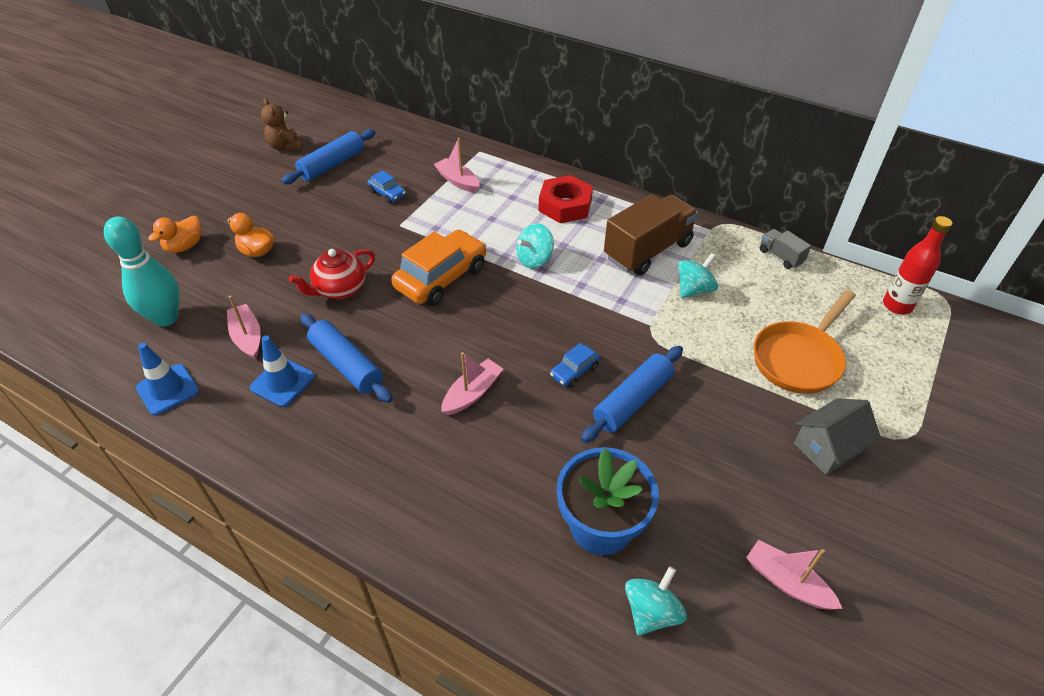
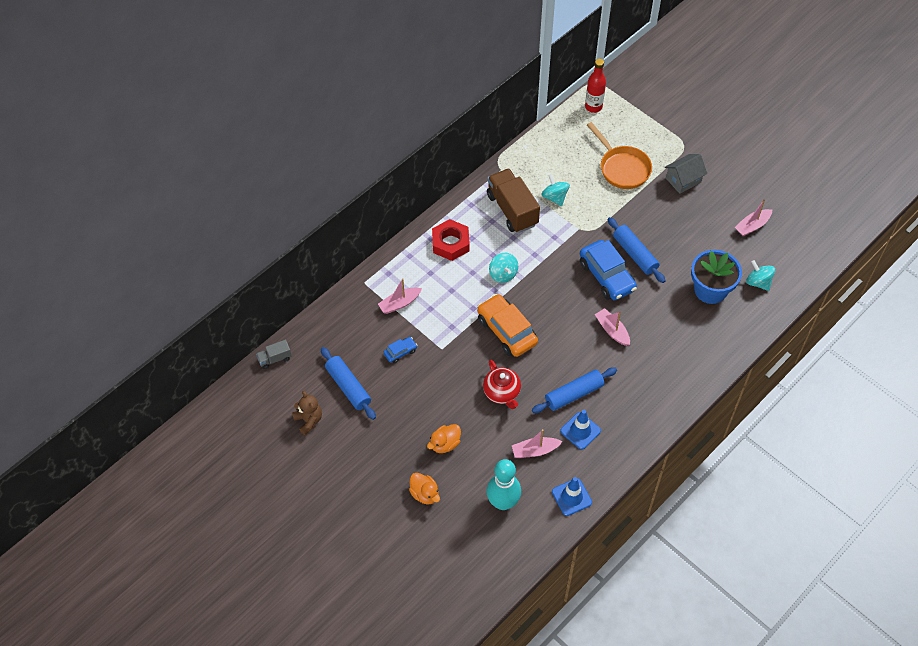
camera: 75 degrees left, 10 degrees up
brown teddy bear [261,98,303,151] -> brown teddy bear turned 105 degrees counterclockwise [292,391,322,435]
blue car [550,343,600,388] -> blue car [580,240,637,301], size x2.10
grey truck [760,229,811,269] -> grey truck moved to [256,340,292,369]
grey house [794,398,881,475] -> grey house turned 75 degrees clockwise [665,154,707,194]

